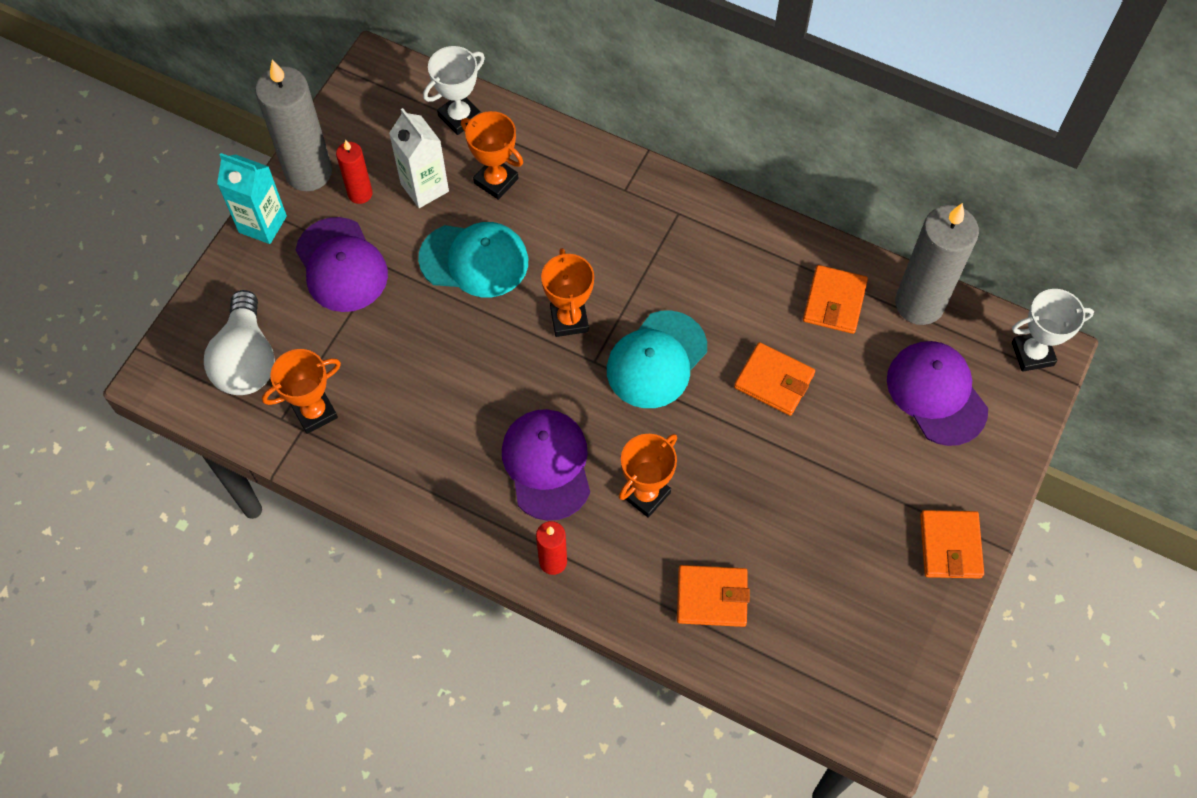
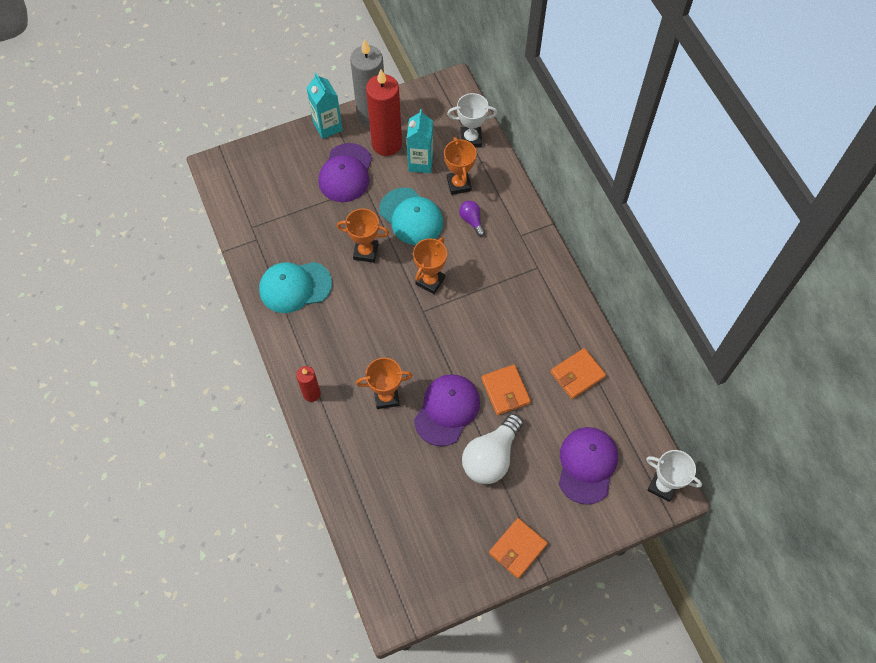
camera: 40 degrees right, 0 degrees up
white light bulb [204,290,275,395] -> white light bulb moved to [462,414,523,484]
orange trophy [262,349,341,434] -> orange trophy moved to [337,208,389,263]
red candle [336,140,373,204] -> red candle [366,69,402,156], size x1.93
white carton [389,108,449,208] -> turquoise carton [407,109,433,173]
purple cap [502,409,590,521] -> purple cap moved to [414,374,480,446]
turquoise cap [607,310,707,408] -> turquoise cap moved to [259,262,332,313]
orange wallet [677,565,750,627] -> none
grey candle [895,203,979,325] -> none
none -> purple light bulb [459,201,485,236]

